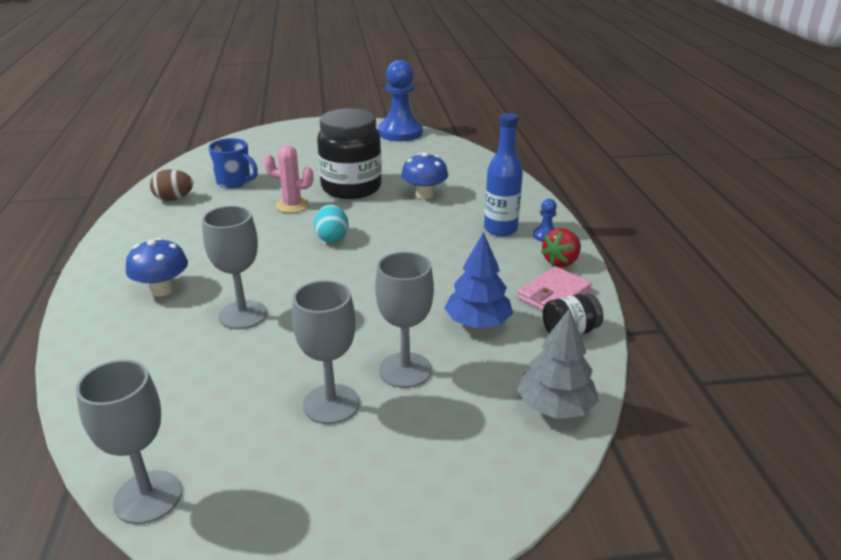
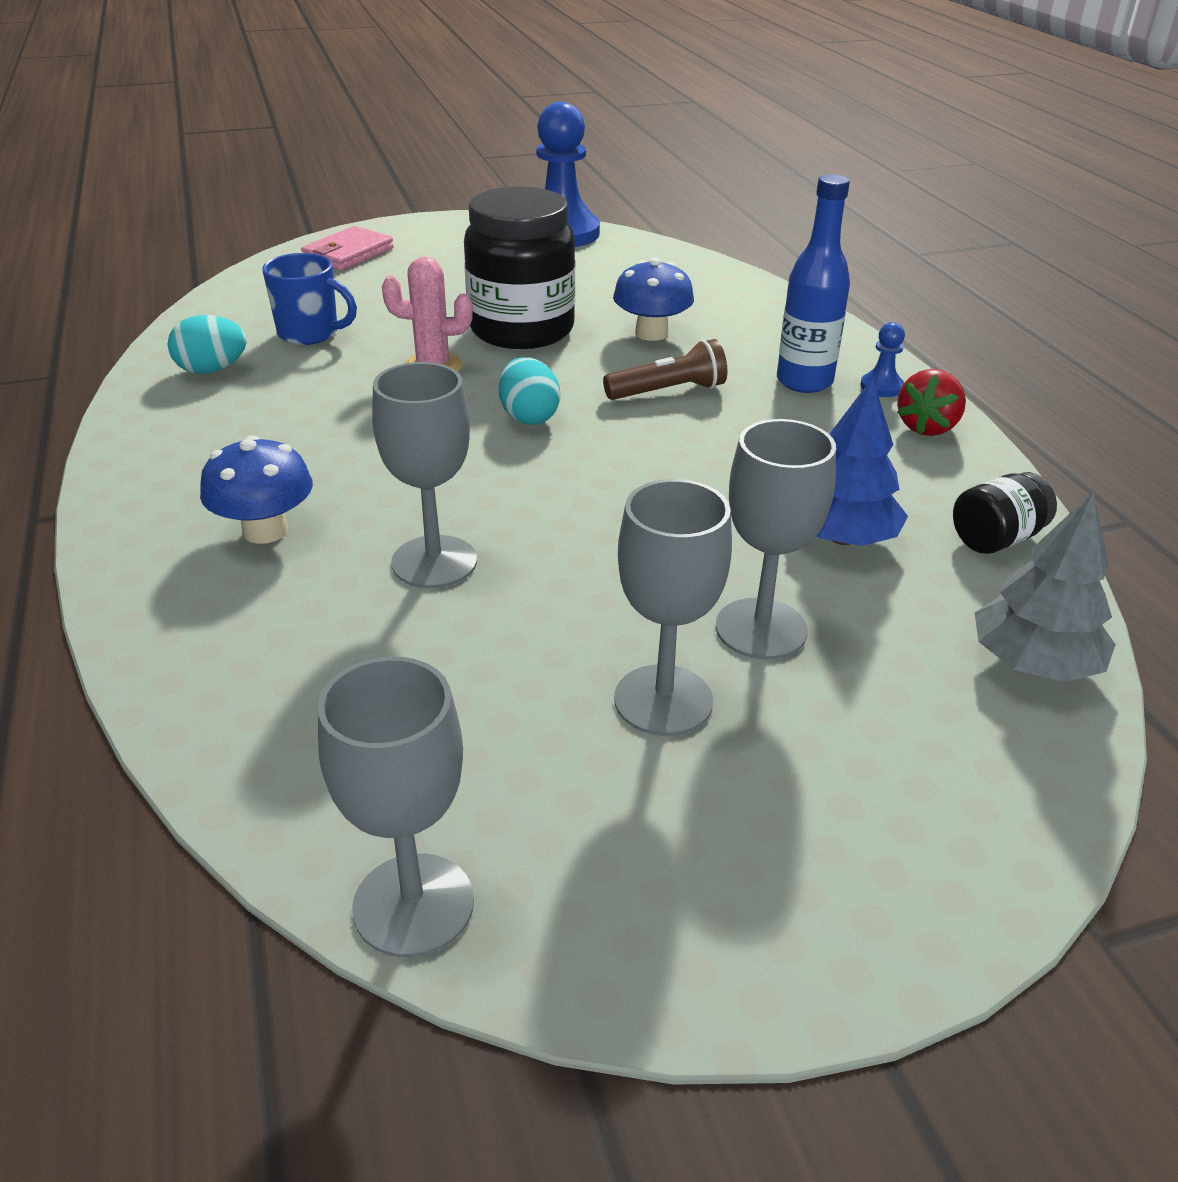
camera: 10 degrees left, 5 degrees up
brown egg [150,169,193,201] -> turquoise egg [168,315,247,374]
pink wallet [517,266,592,311] -> pink wallet moved to [301,226,394,271]
none -> brown flashlight [603,339,728,400]

